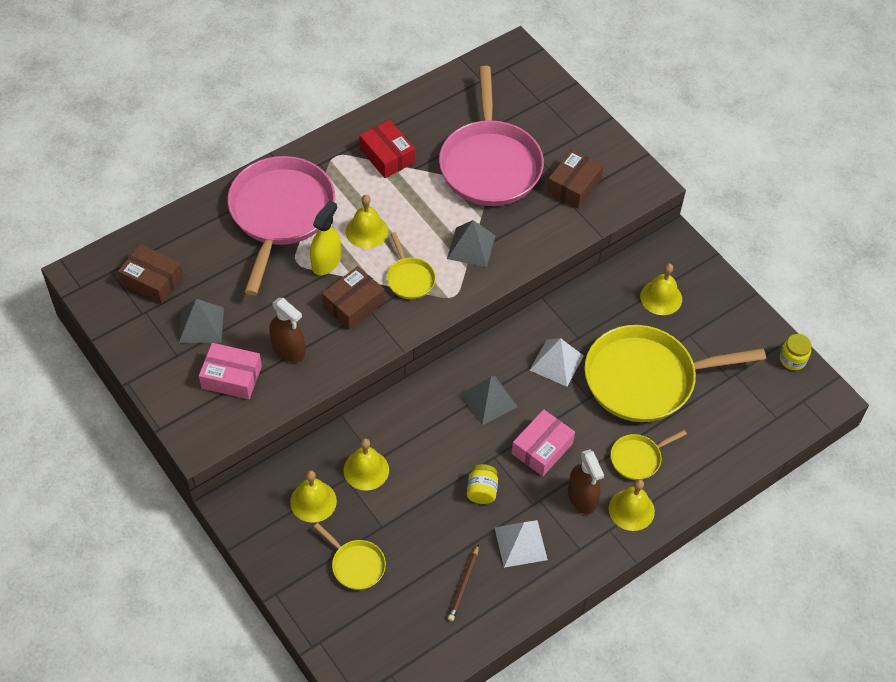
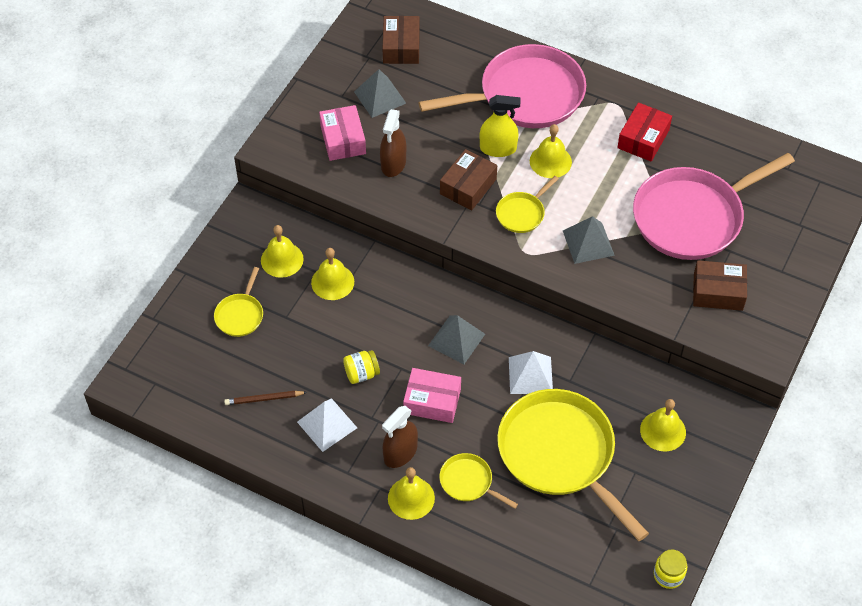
camera: 65 degrees right, 0 degrees up
brown box [322,266,385,330] -> brown box turned 75 degrees counterclockwise [440,149,497,210]

